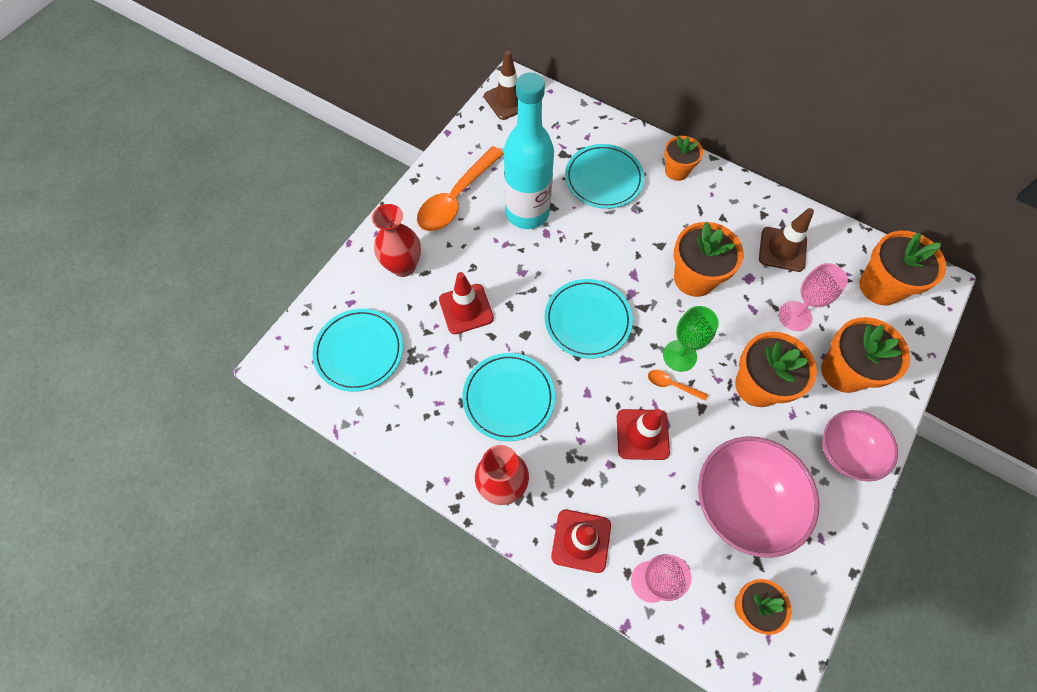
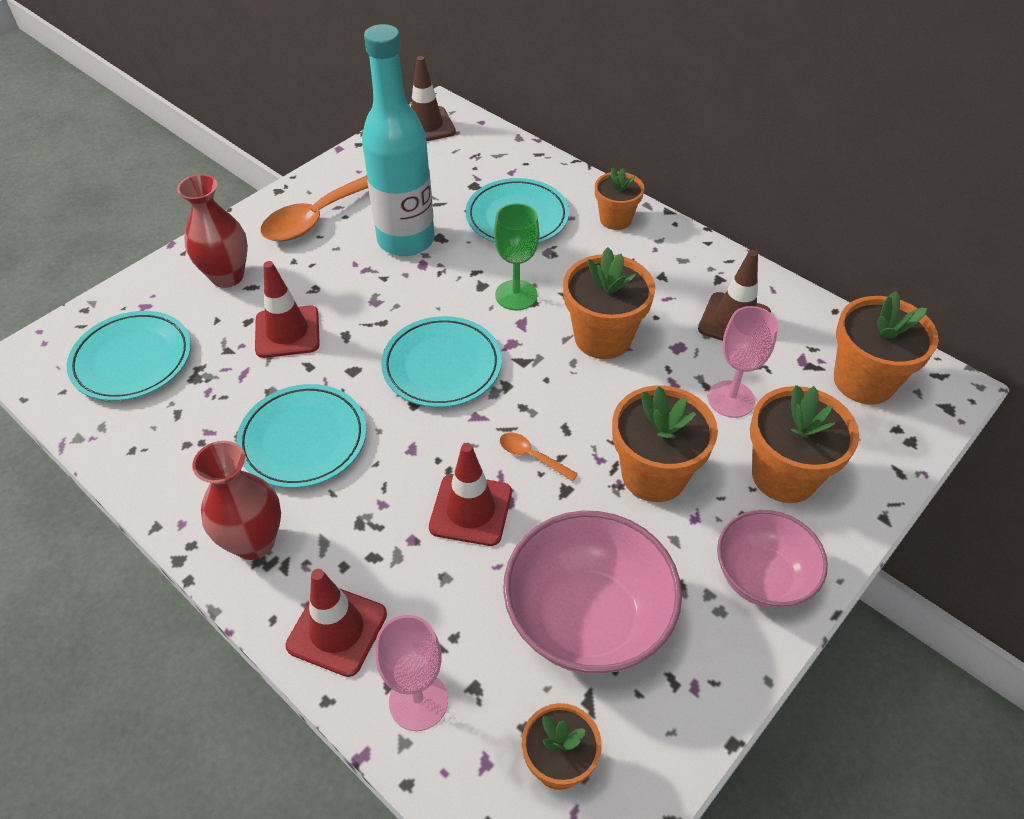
camera: 10 degrees right, 15 degrees down
green goblet [663,306,719,372] -> green goblet moved to [494,203,539,310]

